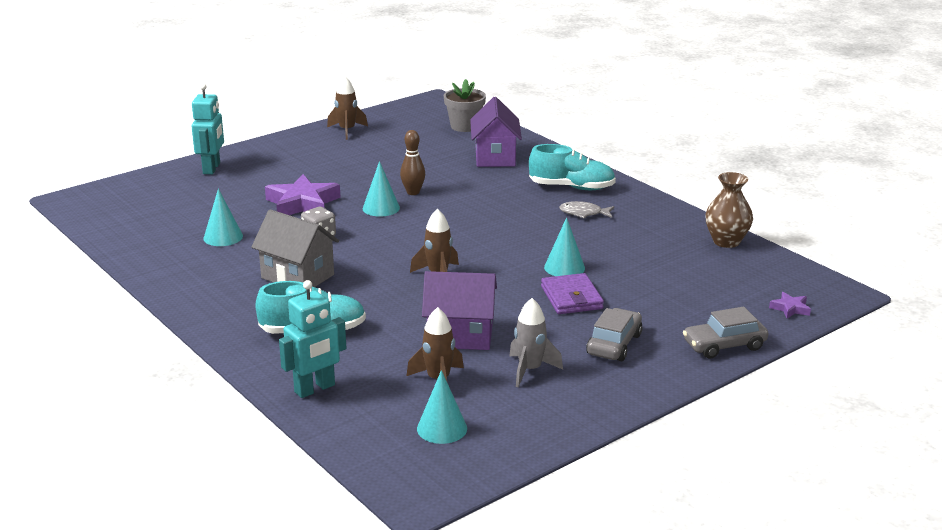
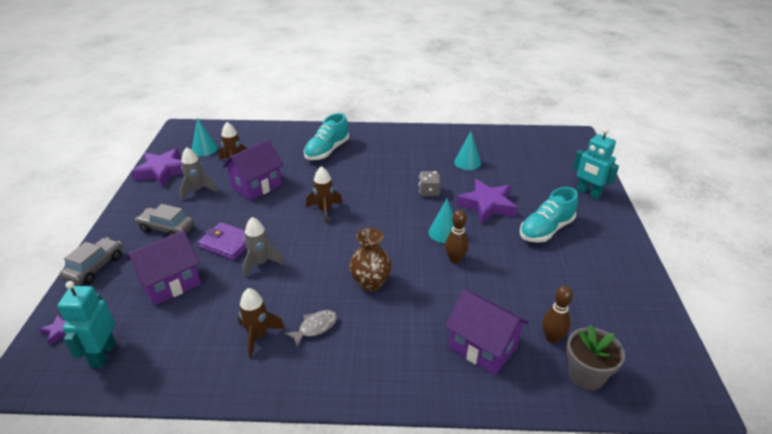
camera: 130 degrees right, 10 degrees up
grey house [251,209,339,287] -> none
turquoise robot [279,280,346,398] -> turquoise robot moved to [57,281,116,368]
brown rocket [327,76,368,140] -> brown rocket moved to [238,288,285,358]
turquoise shoe [529,144,616,190] -> turquoise shoe moved to [520,187,578,242]
turquoise cone [544,217,585,276] -> grey rocket [243,217,284,278]
grey car [586,308,642,361] -> grey car turned 135 degrees clockwise [136,204,194,236]
brown vase [705,172,753,248] -> brown vase moved to [349,228,392,292]
none -> purple house [127,230,201,306]
none -> purple star [131,148,183,188]
none -> brown bowling pin [542,286,573,343]

